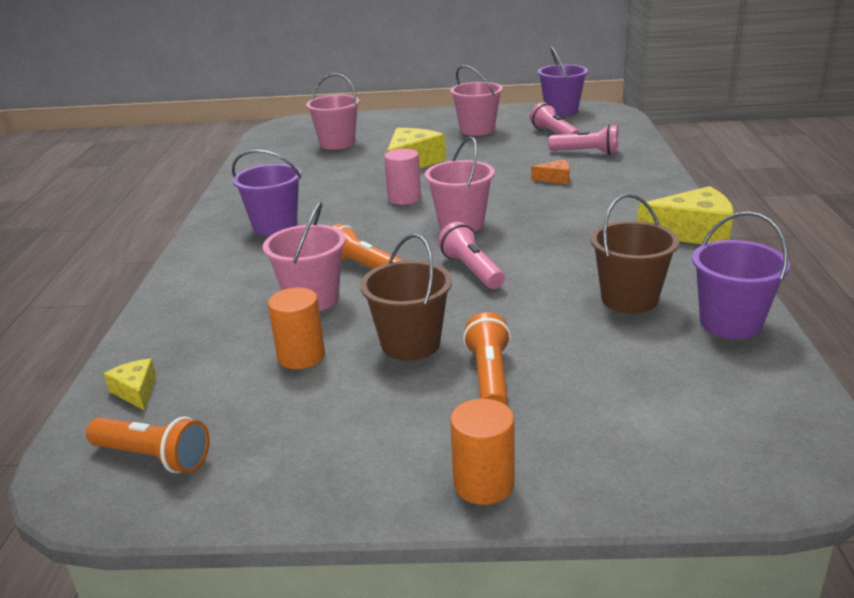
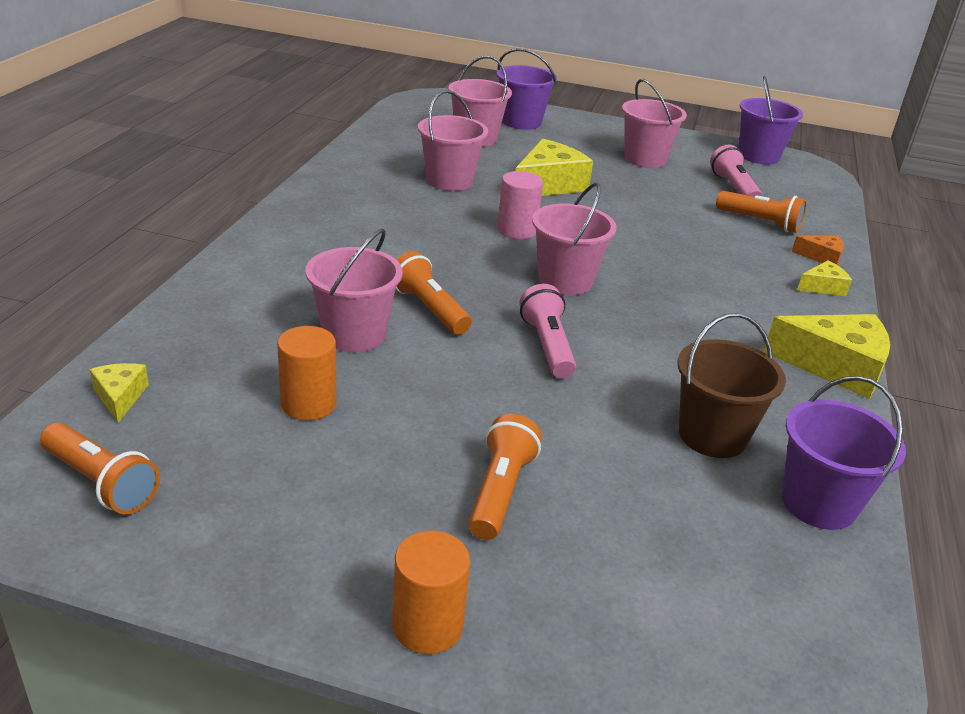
camera: 10 degrees right, 5 degrees up
purple bucket [232,149,301,236] -> purple bucket moved to [497,48,557,130]
brown bucket [360,234,452,360] -> none
orange cheese [531,159,570,184] -> orange cheese moved to [792,235,844,265]
pink flashlight [548,125,619,155] -> orange flashlight [716,191,807,233]
none -> pink bucket [418,90,488,191]
none -> yellow cheese [797,260,852,296]

